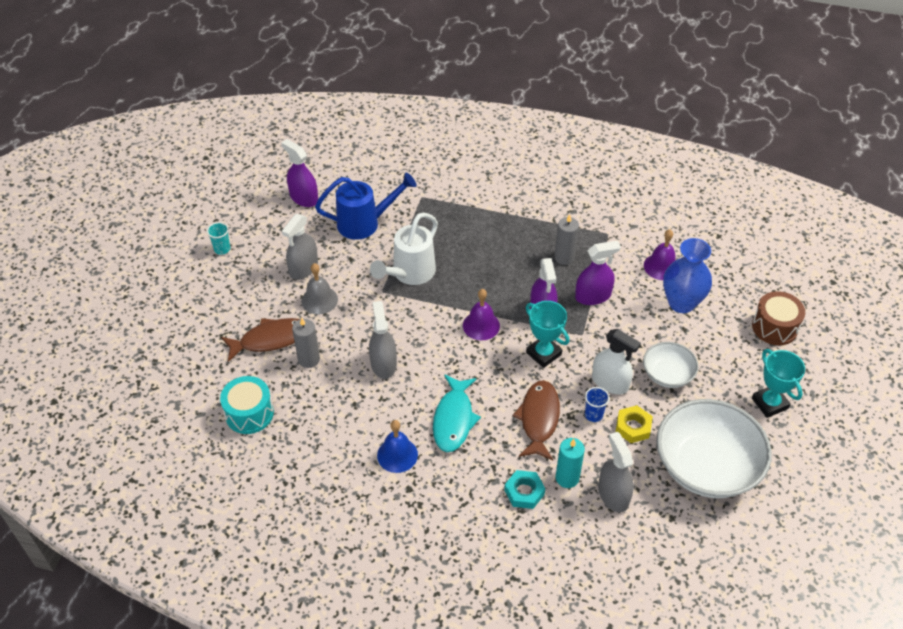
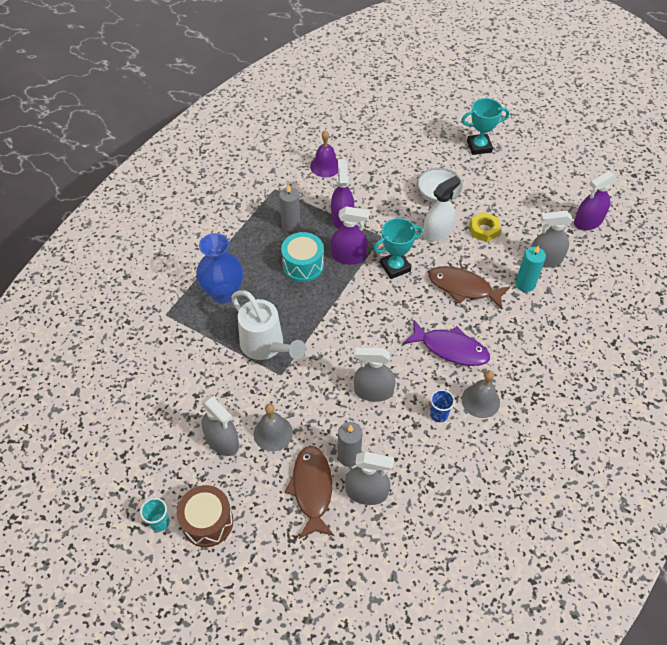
camera: 75 degrees left, 5 degrees up
turquoise drum [220,376,274,434] -> turquoise drum moved to [281,232,324,282]
purple spray bottle [281,139,318,207] -> purple spray bottle moved to [574,171,617,230]
blue watering can [315,173,417,240] -> none
blue bell [377,420,418,473] -> grey bell [462,370,500,418]
turquoise fish [433,374,481,452] -> purple fish [403,320,490,366]
purple bell [463,289,500,340] -> none
turquoise nut [504,470,545,509] -> none
blue cup [585,387,610,422] -> blue cup moved to [430,389,455,422]
white bowl [656,399,772,498] -> none
blue vase [663,238,712,313] -> blue vase moved to [196,233,243,304]
brown drum [752,291,805,345] -> brown drum moved to [177,485,233,547]
none -> grey spray bottle [345,452,394,505]

